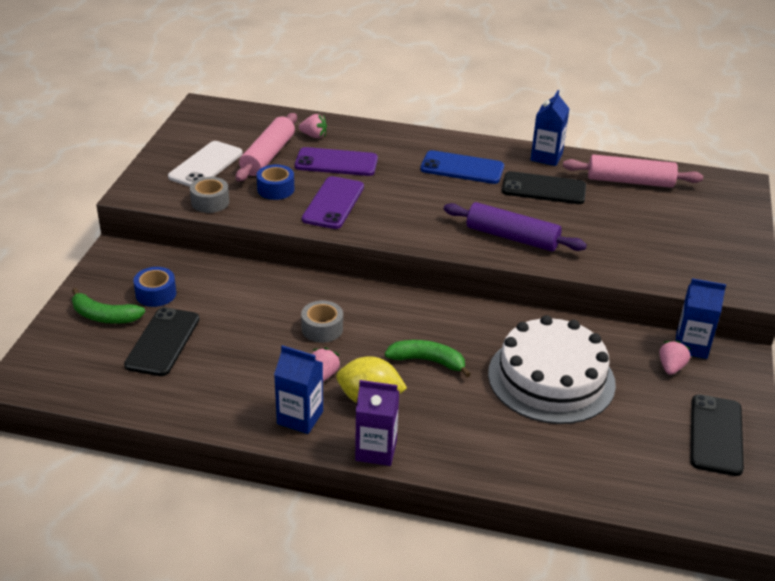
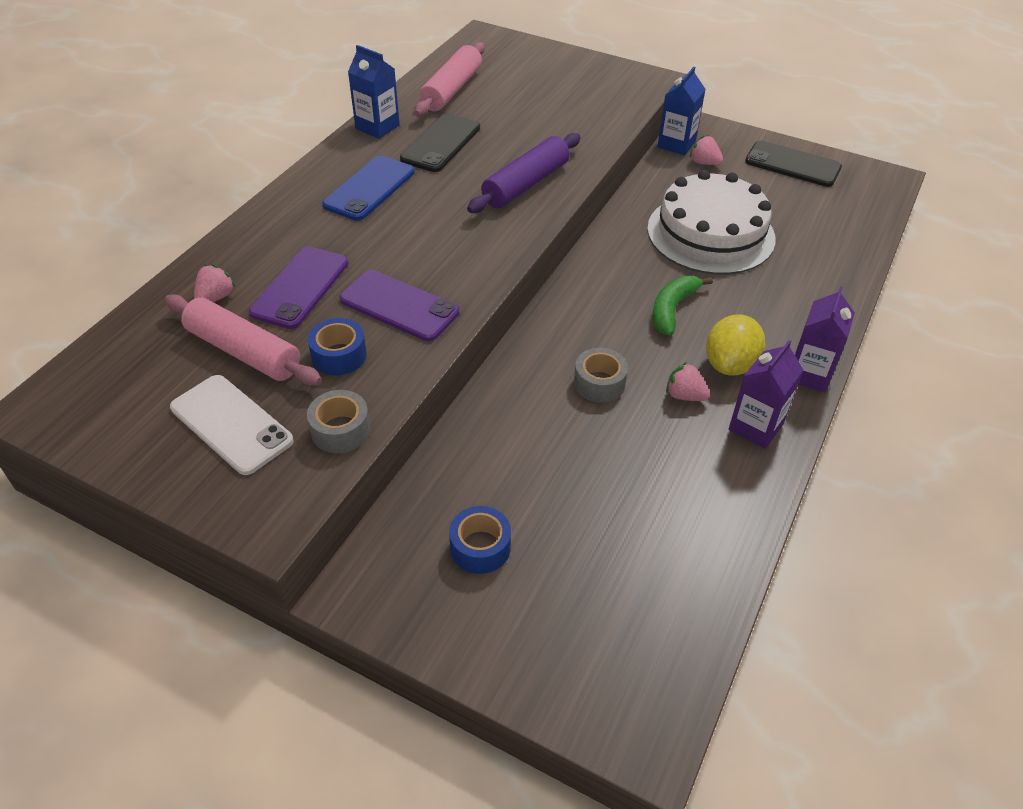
camera: 75 degrees left, 10 degrees up
green banana [72,288,145,324] -> none
black phone [124,307,199,376] -> none
blue carton [274,345,323,434] -> purple carton [729,340,803,449]

